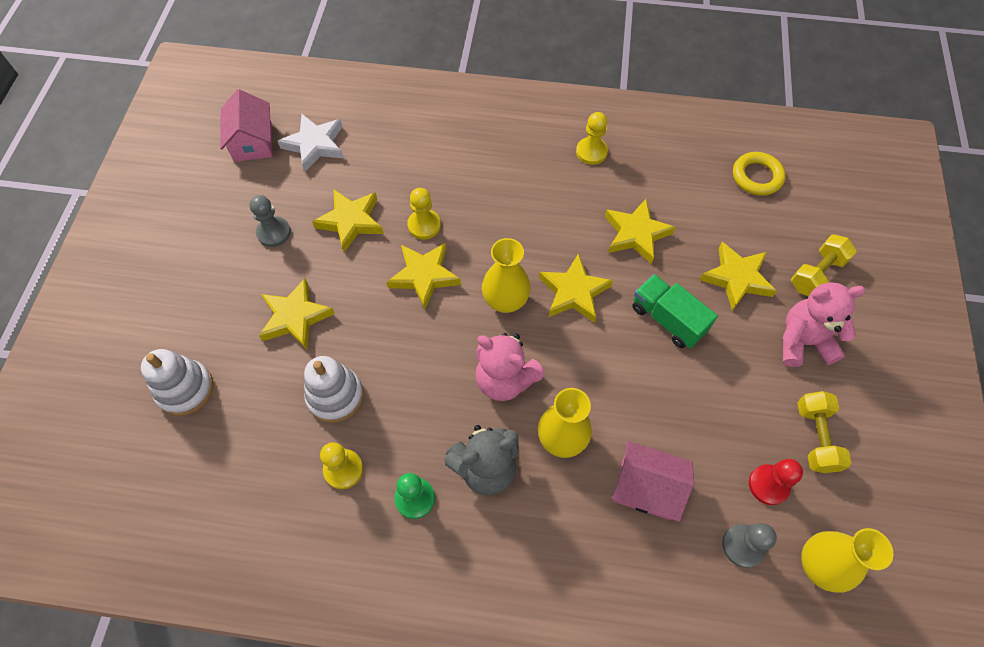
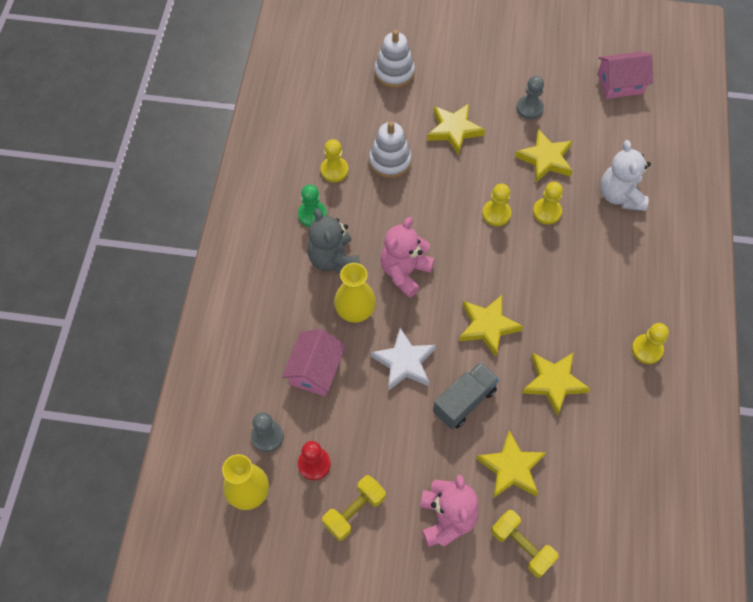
camera: 90 degrees right, 0 degrees up
white star [278,114,344,172] -> white star moved to [371,328,436,391]
yellow star [386,243,461,309] -> yellow pawn [482,184,511,226]
yellow vase [482,238,531,313] -> none
green truck [632,274,718,349] -> grey truck [433,362,499,429]
yellow ring [733,152,786,196] -> none
yellow dumbbell [797,391,851,473] -> yellow dumbbell turned 45 degrees counterclockwise [322,475,386,541]
none -> white teddy bear [600,140,651,211]

